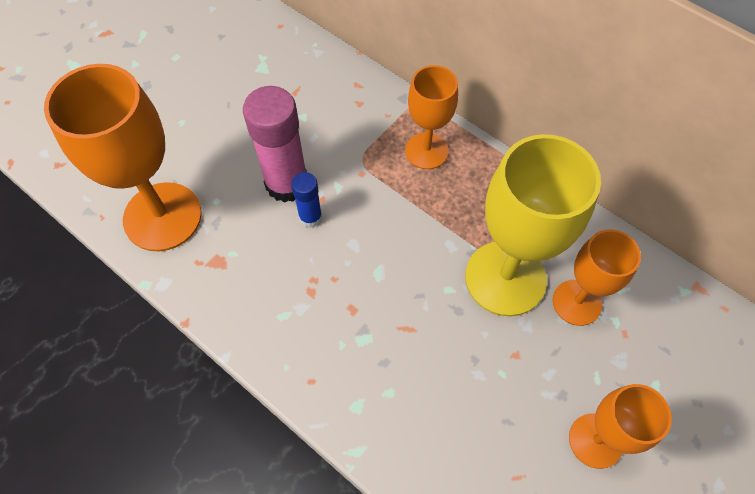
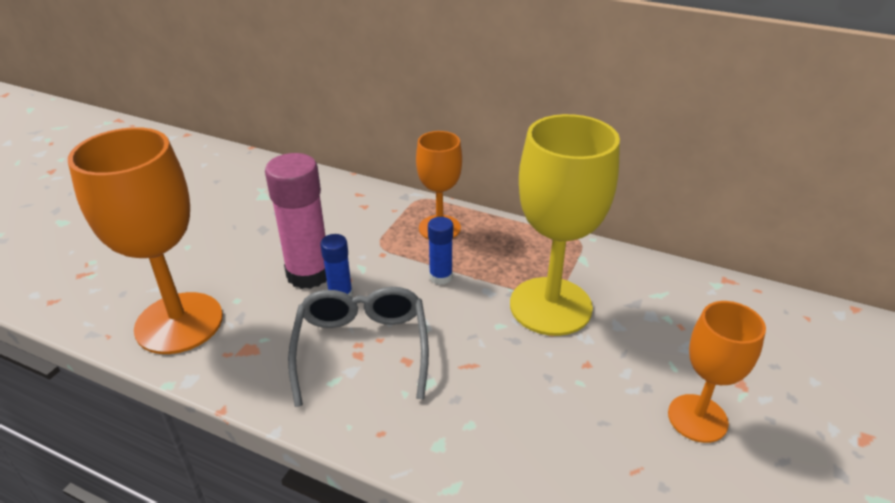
camera: 15 degrees left, 25 degrees down
orange goblet [553,229,641,326] -> none
none -> grey glasses [288,287,429,407]
none -> blue glue stick [428,217,453,285]

